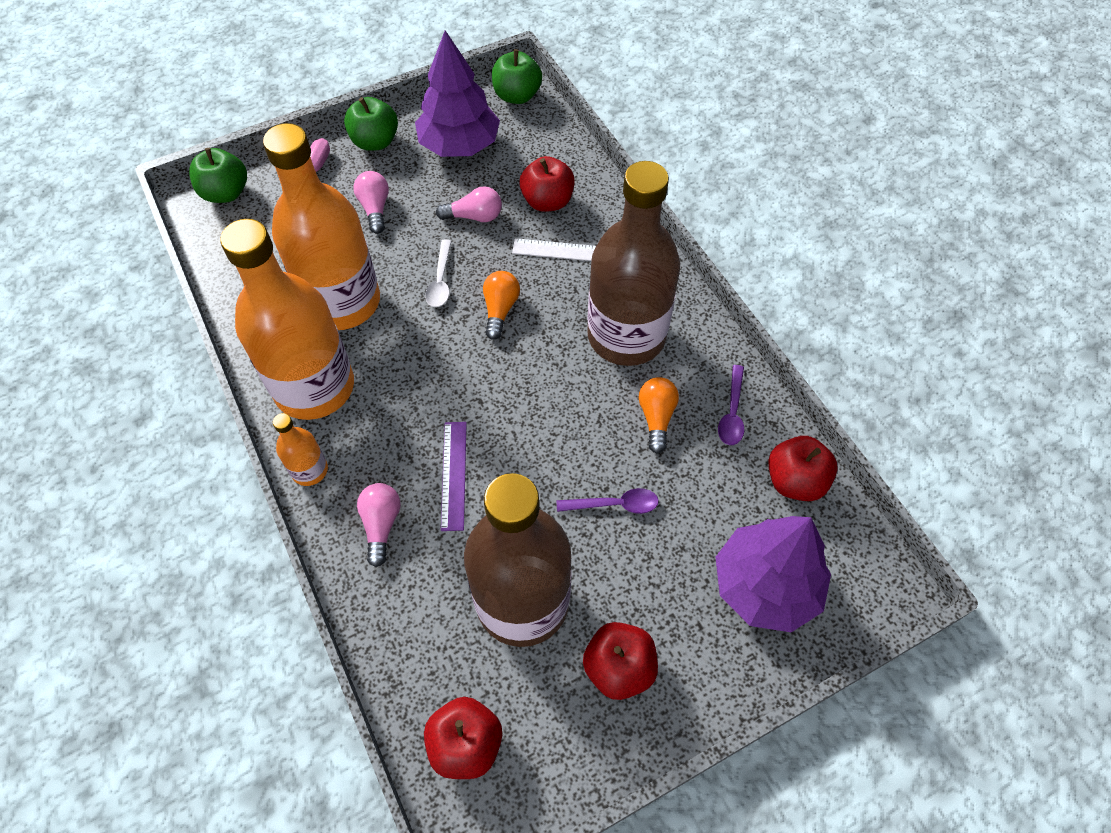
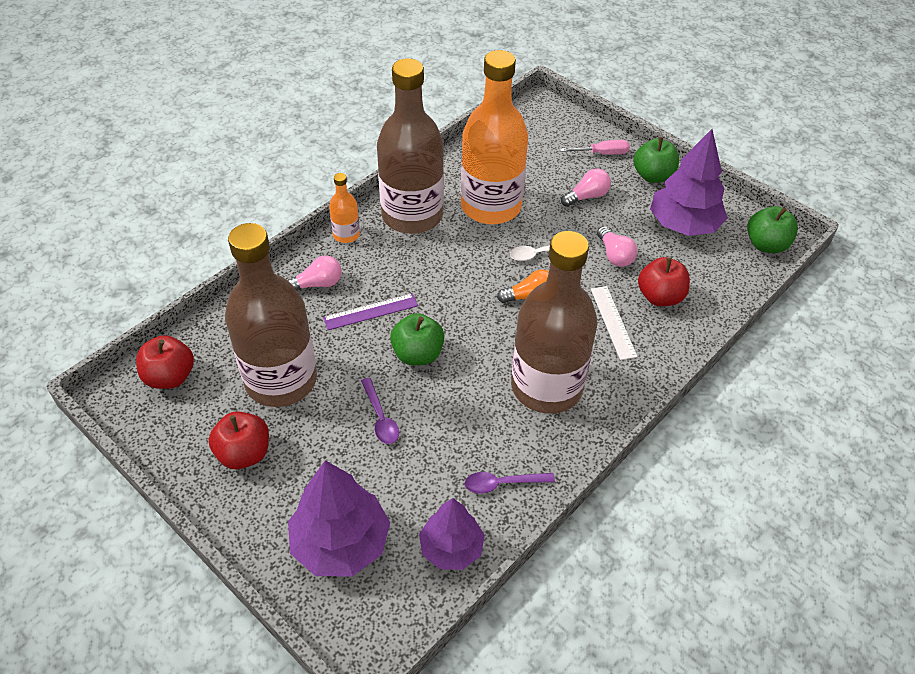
camera: 70 degrees right, 10 degrees down
green apple [189,148,247,203] -> green apple moved to [390,313,444,365]
orange bottle [220,219,354,420] -> brown bottle [377,58,444,234]
orange light bulb [639,377,679,454] -> none
red apple [768,436,838,501] -> purple tree [419,498,485,570]

